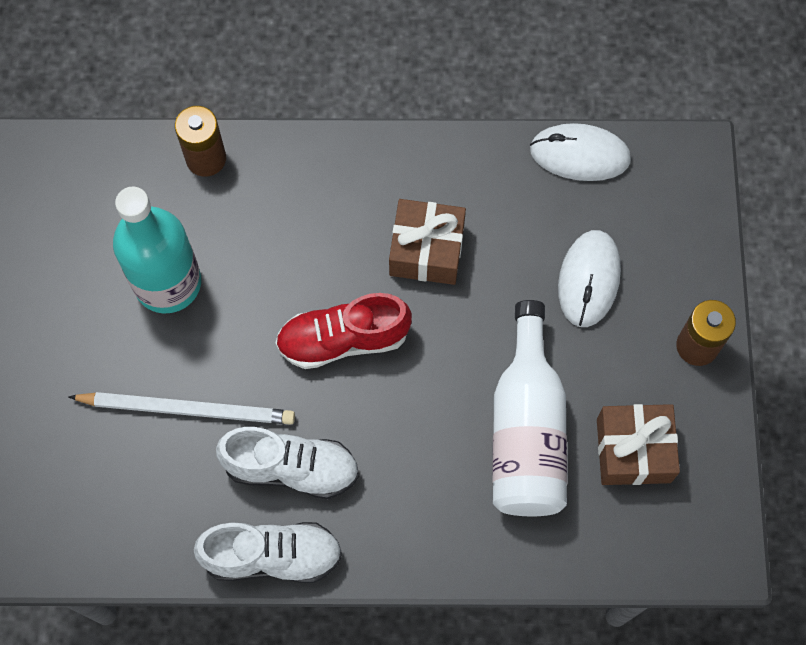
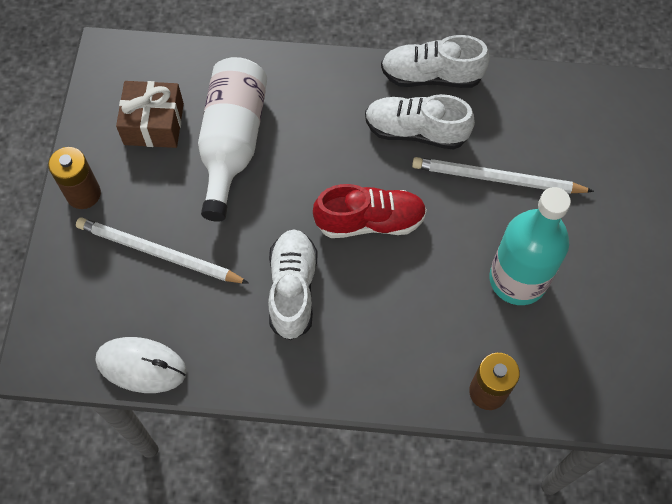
camera: 175 degrees left, 5 degrees down
brown gift [389,199,466,285] -> white shoe [268,230,318,340]
white mouse [558,230,621,327] -> white pencil [76,217,249,284]

